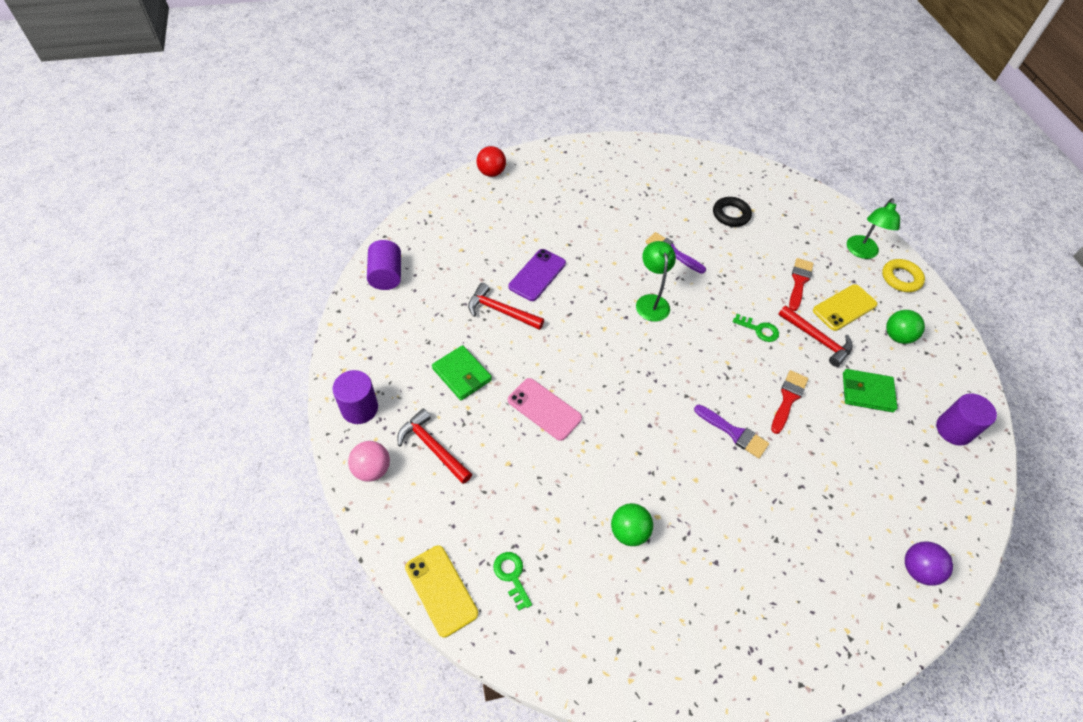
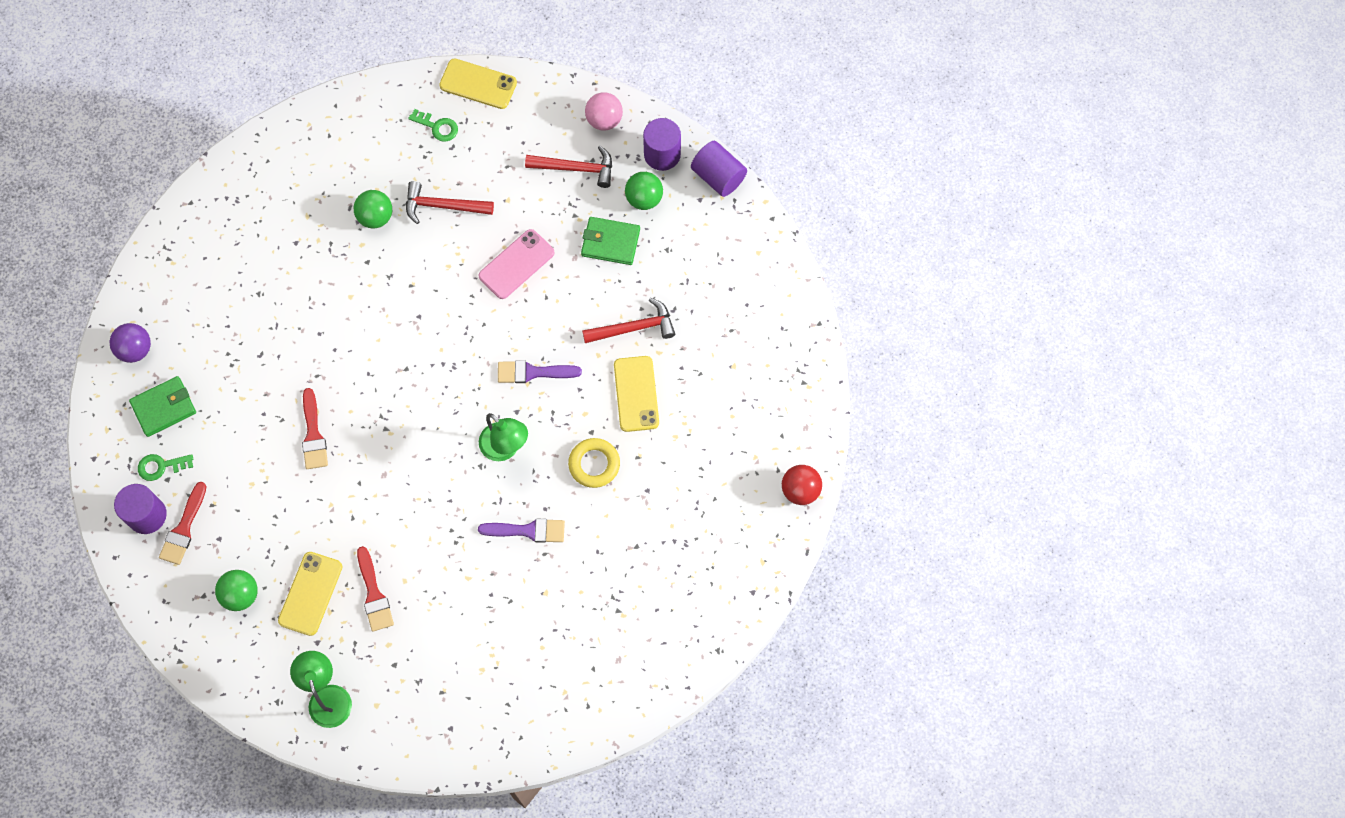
camera: 145 degrees right, 15 degrees up
purple cylinder [367,240,401,290] -> purple cylinder moved to [691,141,747,197]
pink phone [508,378,582,441] -> pink phone turned 45 degrees counterclockwise [479,229,555,299]
purple phone [509,249,566,301] -> yellow phone [614,356,659,432]
purple brush [694,405,769,458] -> purple brush moved to [498,360,582,383]
black ring [713,197,752,227] -> none
green key [733,314,779,342] -> green key moved to [138,454,193,481]
red hammer [778,306,853,367] -> red hammer moved to [406,181,494,224]
green wallet [843,369,897,412] -> green wallet moved to [129,376,196,437]
yellow ring [882,259,925,292] -> yellow ring moved to [568,438,620,488]
none -> red brush [159,482,207,565]
none -> green ball [625,172,663,210]

